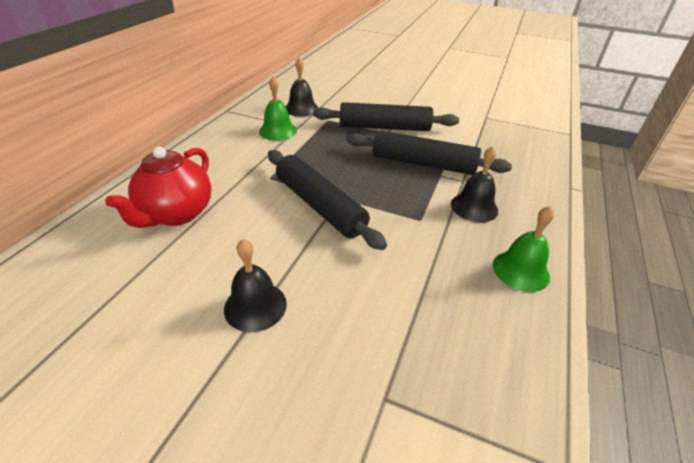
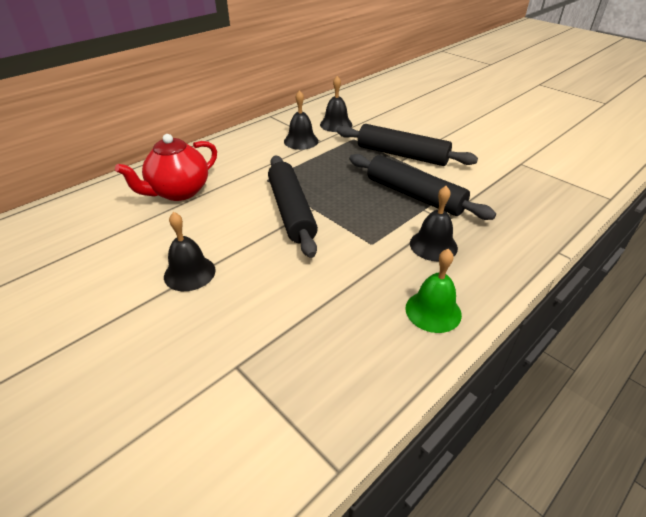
camera: 25 degrees right, 0 degrees up
green bell [259,76,297,141] -> black bell [284,90,318,150]

